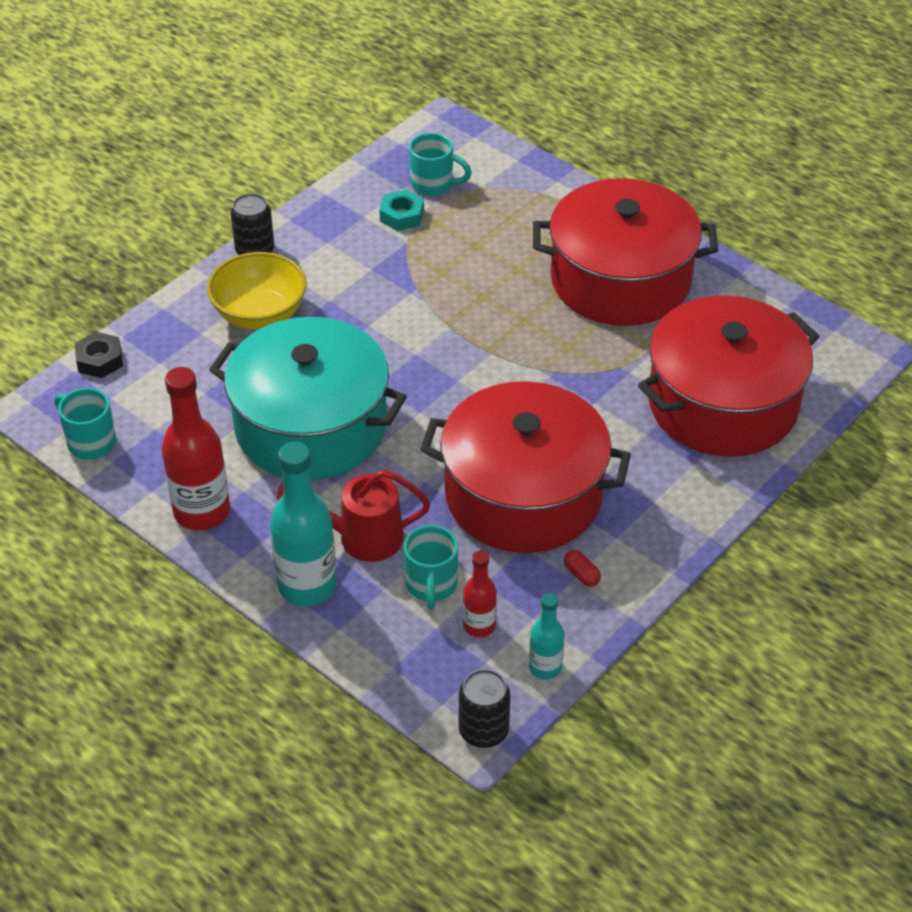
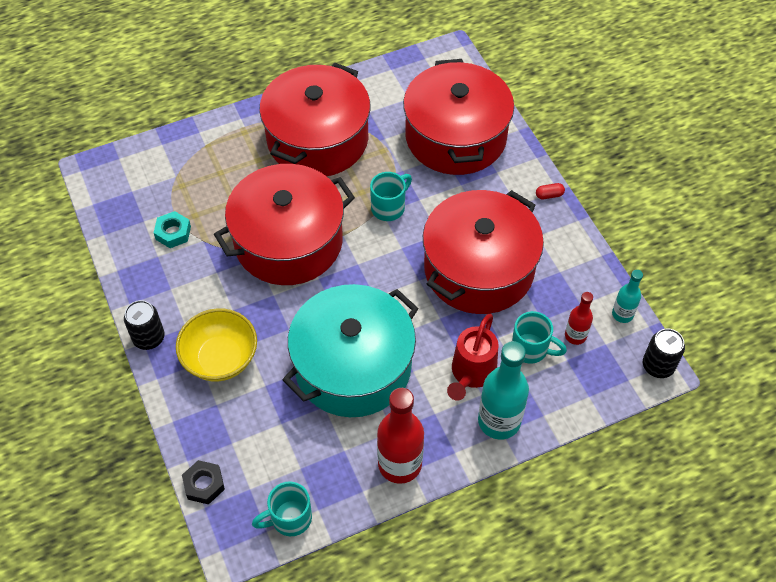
camera: 65 degrees left, 10 degrees up
turquoise mug [409,133,472,196] -> turquoise mug moved to [370,172,412,221]
red capsule [564,550,601,587] -> red capsule moved to [536,183,565,199]
none -> red pot [214,164,355,285]

